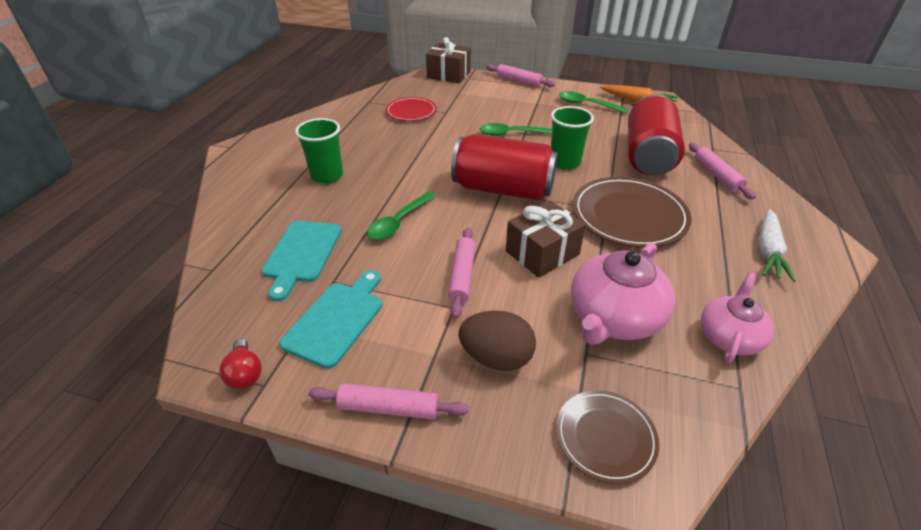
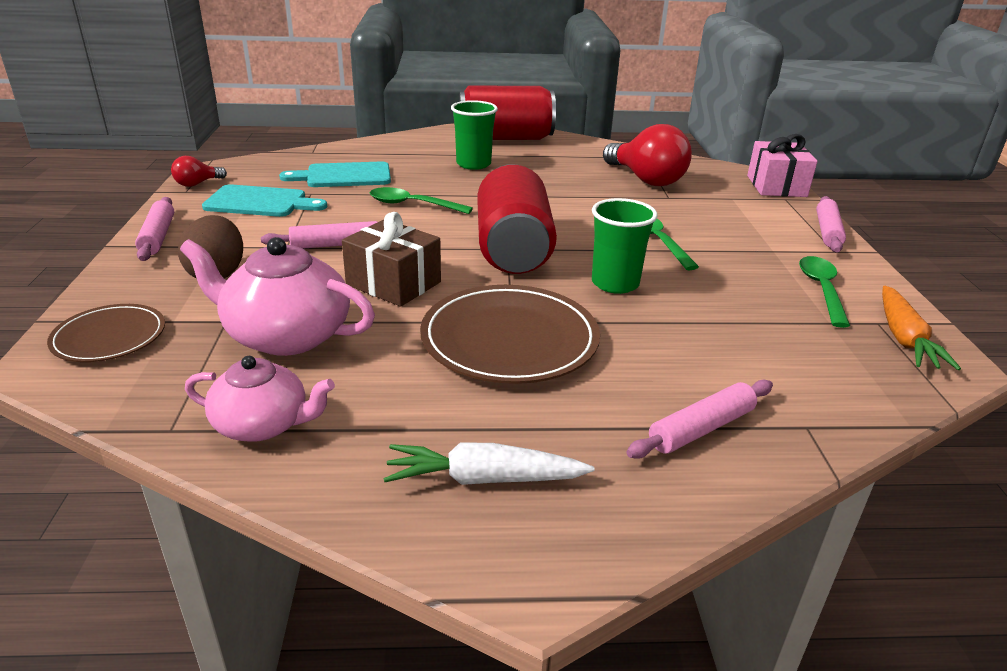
camera: 70 degrees right, 10 degrees down
red plate [386,97,437,121] -> red light bulb [603,124,692,186]
brown gift [426,37,471,83] -> pink gift [747,134,818,197]
red can [628,95,685,175] -> red can moved to [459,85,556,140]

